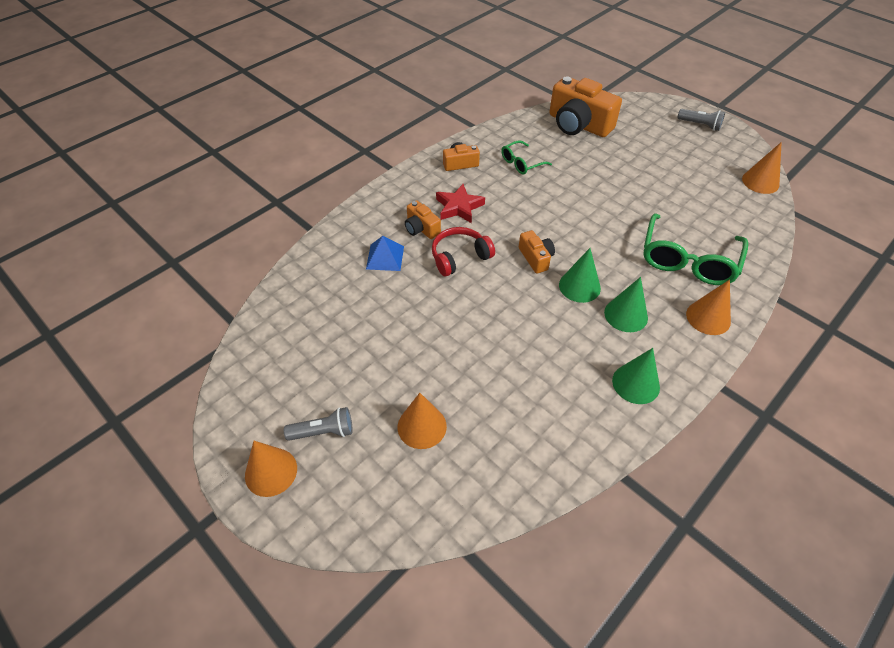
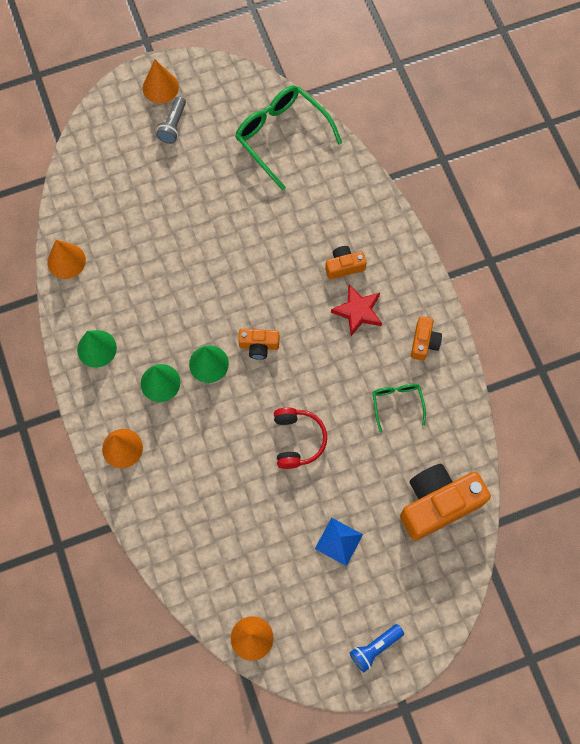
camera: 115 degrees right, 20 degrees up
blue pyramid [366,236,404,271] -> blue pyramid moved to [315,517,363,566]
orange cone [398,393,447,449] -> orange cone moved to [47,240,86,279]
red headphones [432,227,495,276] -> red headphones moved to [274,407,327,469]
green glasses [643,213,748,285] -> green glasses moved to [235,85,342,190]
grey flashlight [677,109,725,131] -> blue flashlight [350,624,404,672]

